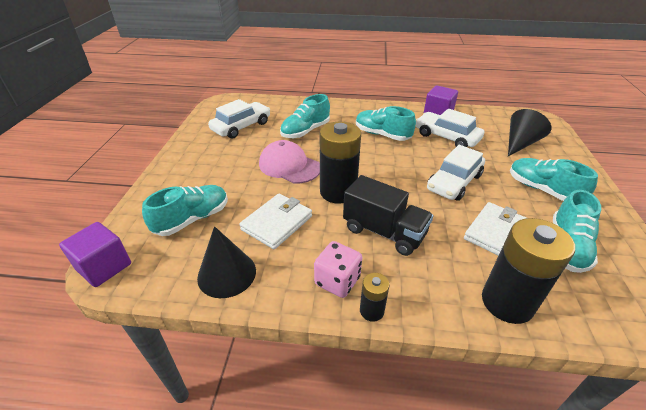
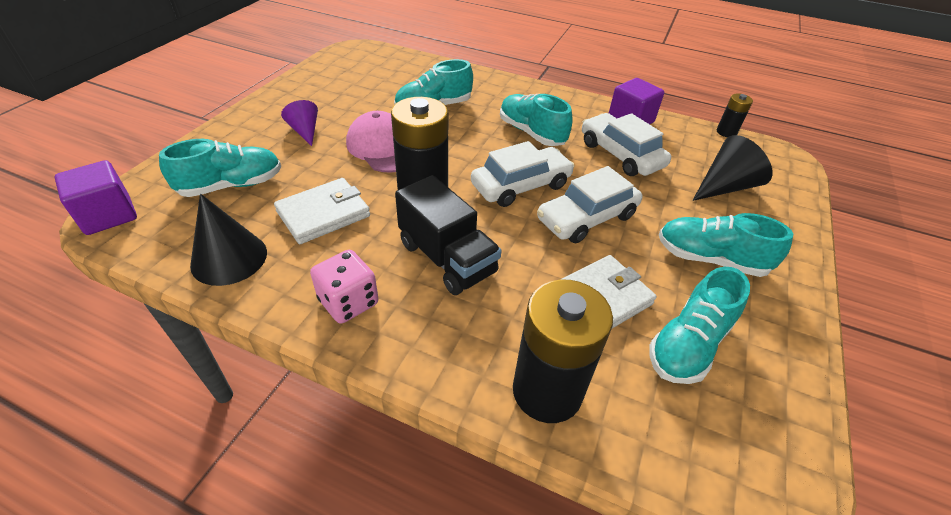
camera: 15 degrees right, 5 degrees up
white car [208,99,270,139] -> white car moved to [471,141,574,207]
black battery [360,273,390,322] -> black battery moved to [717,93,753,137]
turquoise shoe [510,158,598,201] -> turquoise shoe turned 45 degrees counterclockwise [659,213,793,277]
none -> purple cone [281,100,318,146]

